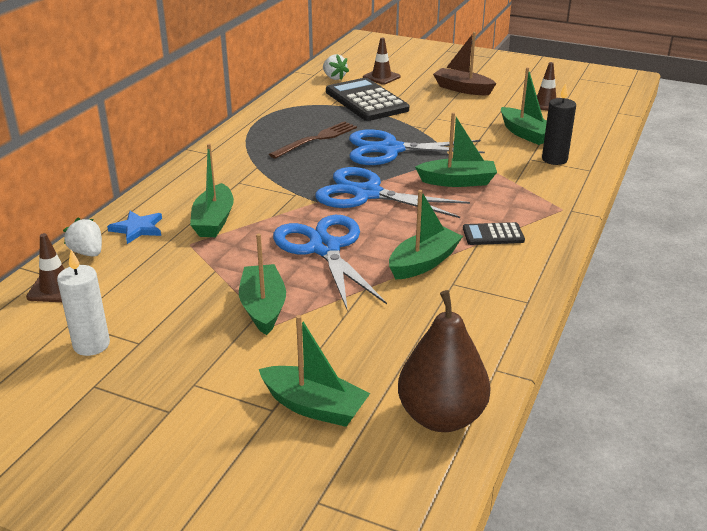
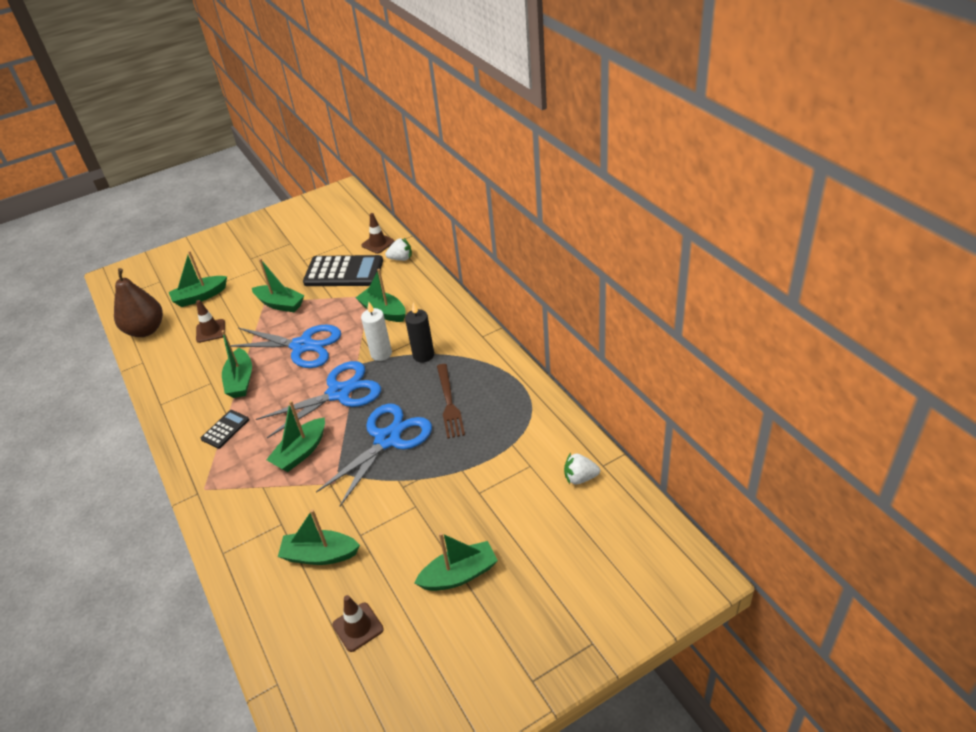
camera: 130 degrees right, 10 degrees up
white candle [57,250,110,356] -> white candle moved to [361,302,392,361]
blue star [107,211,162,244] -> none
black calculator [326,78,409,121] -> black calculator moved to [303,255,383,286]
brown traffic cone [363,38,401,85] -> brown traffic cone moved to [196,300,225,343]
brown boat [433,32,497,95] -> green boat [414,532,498,591]
black candle [542,83,576,165] -> black candle moved to [405,302,434,363]

